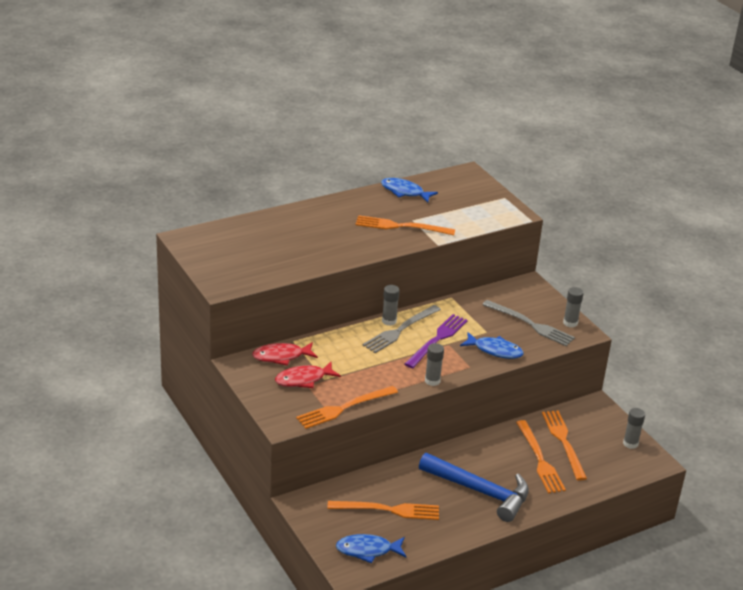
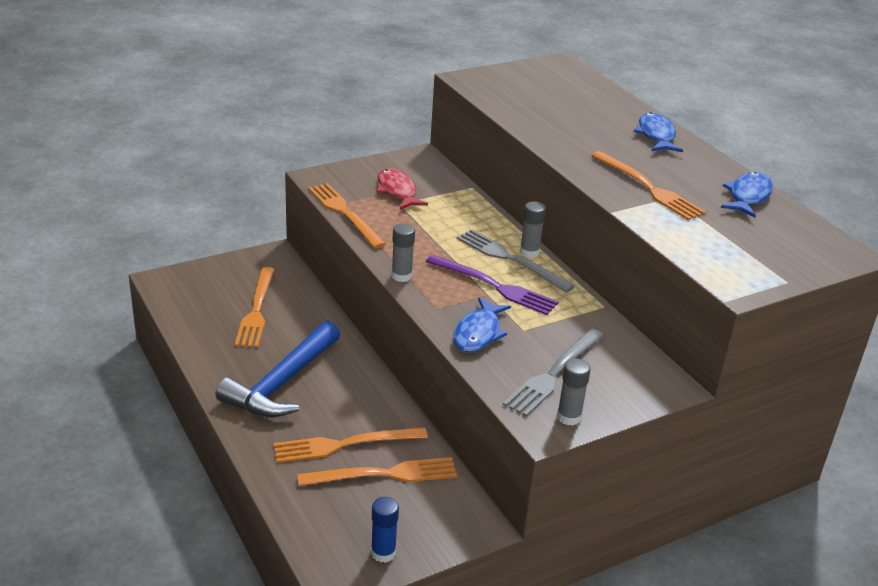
camera: 90 degrees right, 0 degrees up
red fish [252,342,318,366] -> none
blue fish [336,534,406,563] -> blue fish moved to [634,112,683,152]
orange fork [355,215,455,235] -> orange fork turned 135 degrees clockwise [591,151,706,220]
grey glue stick [623,408,645,449] -> blue glue stick [371,497,399,563]

